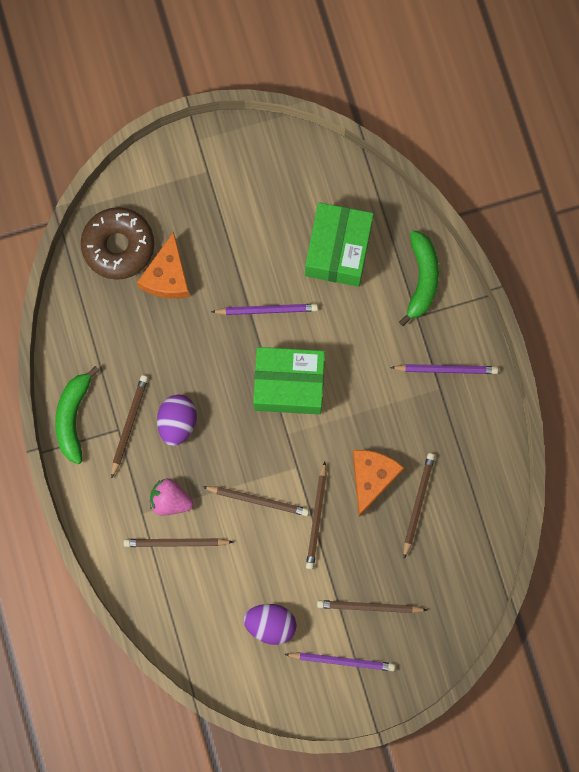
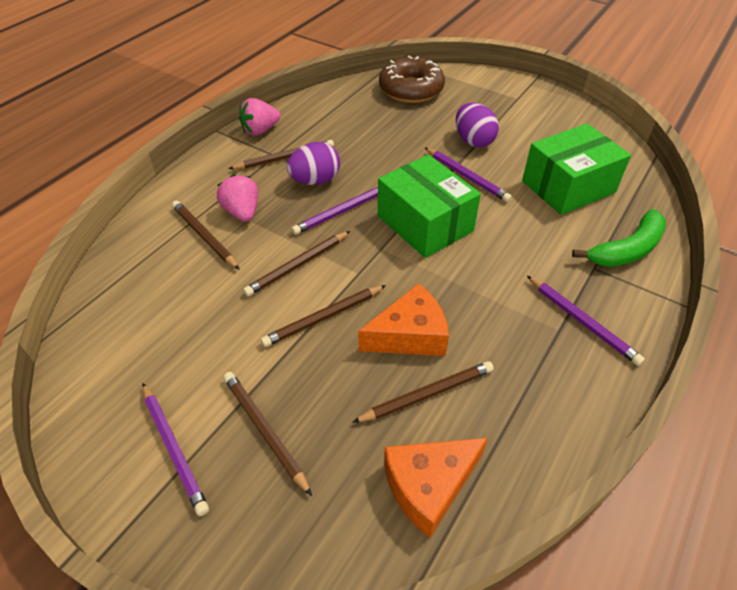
camera: 50 degrees right, 30 degrees down
green banana [55,366,99,464] -> pink strawberry [239,98,280,136]
orange cheese [137,232,190,299] -> orange cheese moved to [384,438,488,538]
brown pencil [203,486,309,516] -> brown pencil turned 75 degrees clockwise [243,231,350,297]
purple egg [244,604,297,645] -> purple egg moved to [456,103,499,148]
none -> purple pencil [291,187,378,235]

